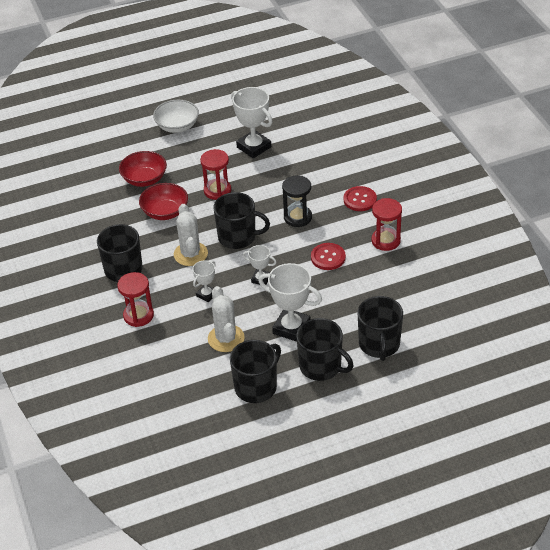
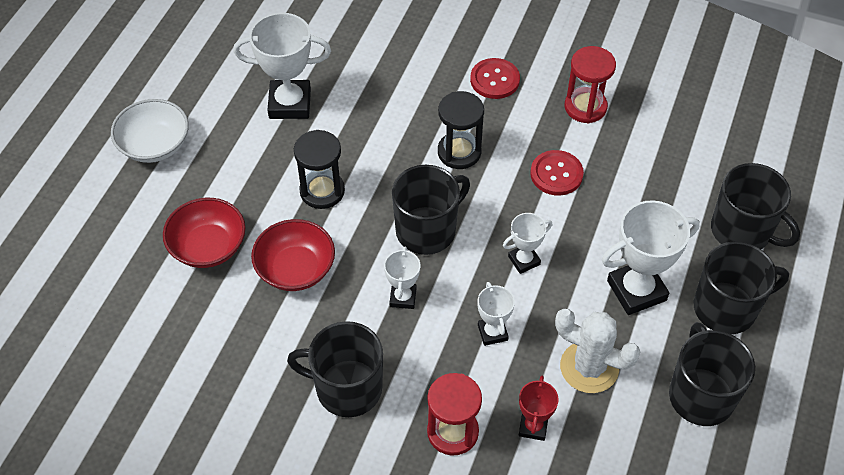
camera: 50 degrees left, 10 degrees up
white cactus [174,204,208,266] -> white trophy [384,247,420,309]
red hourglass [200,149,231,200] -> black hourglass [294,130,345,209]
none -> red trophy [519,375,558,441]

